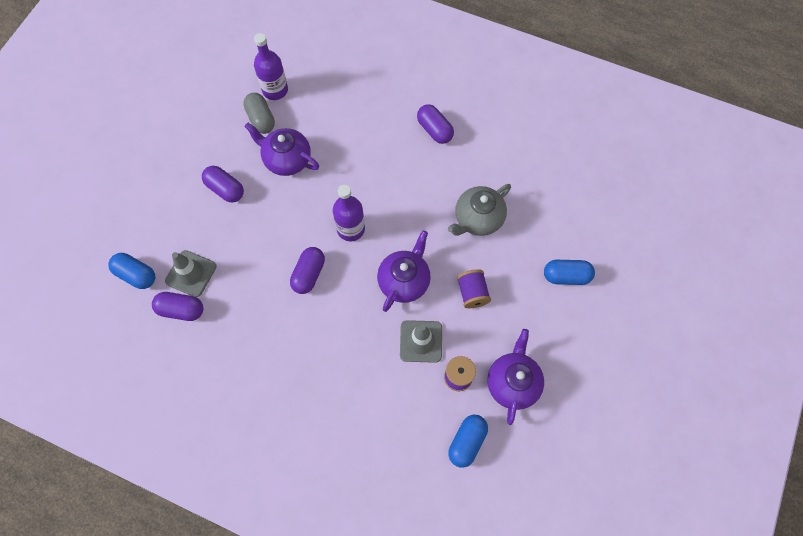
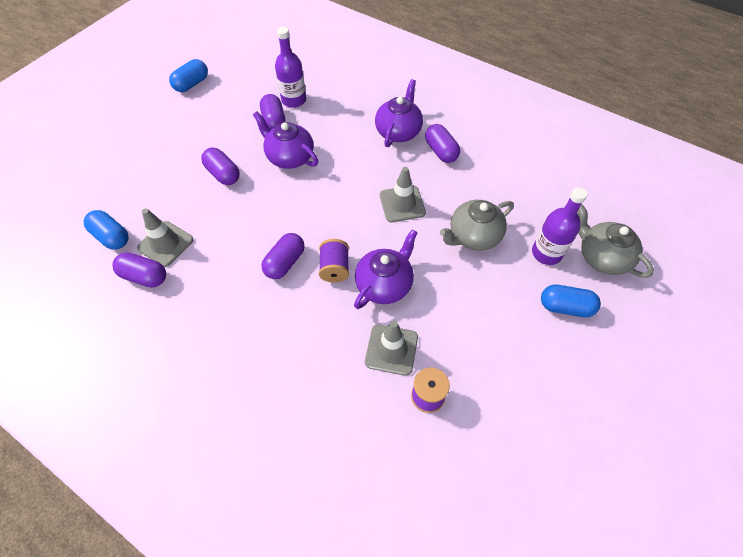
camera: 10 degrees right, 10 degrees down
grey capsule [243,93,275,134] -> purple capsule [260,94,286,130]
purple bottle [333,185,365,241] -> purple bottle moved to [532,187,587,265]
blue capsule [448,415,488,468] -> blue capsule moved to [169,59,208,92]
purple spool [457,269,491,308] -> purple spool moved to [319,239,349,282]
purple teapot [487,329,544,425] -> purple teapot moved to [375,79,423,147]
none -> grey traffic cone [380,167,426,222]
none -> grey teapot [578,204,654,278]

